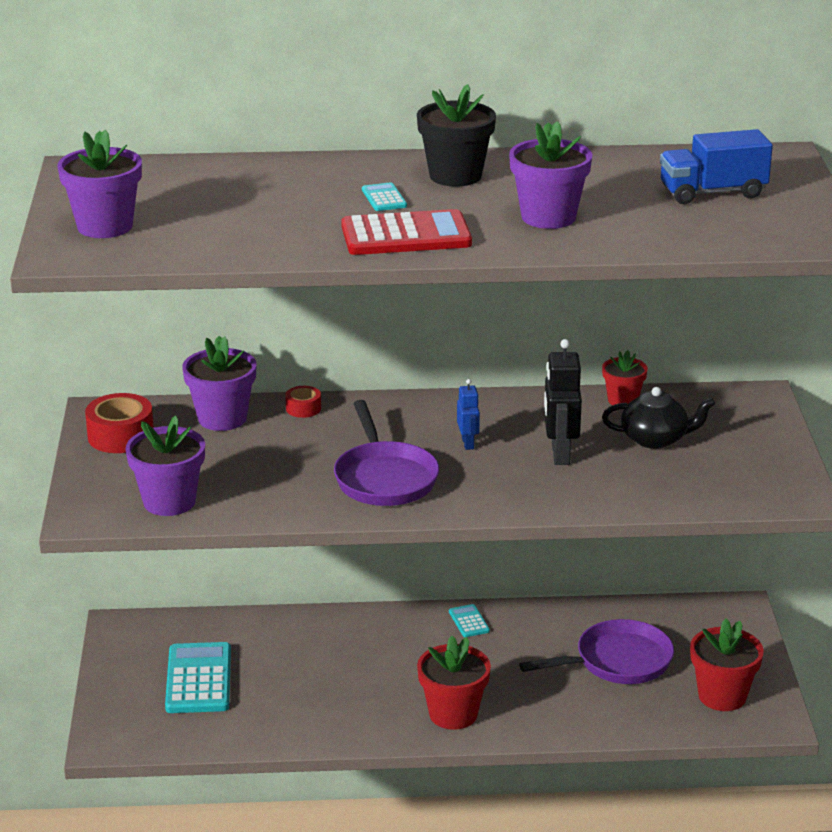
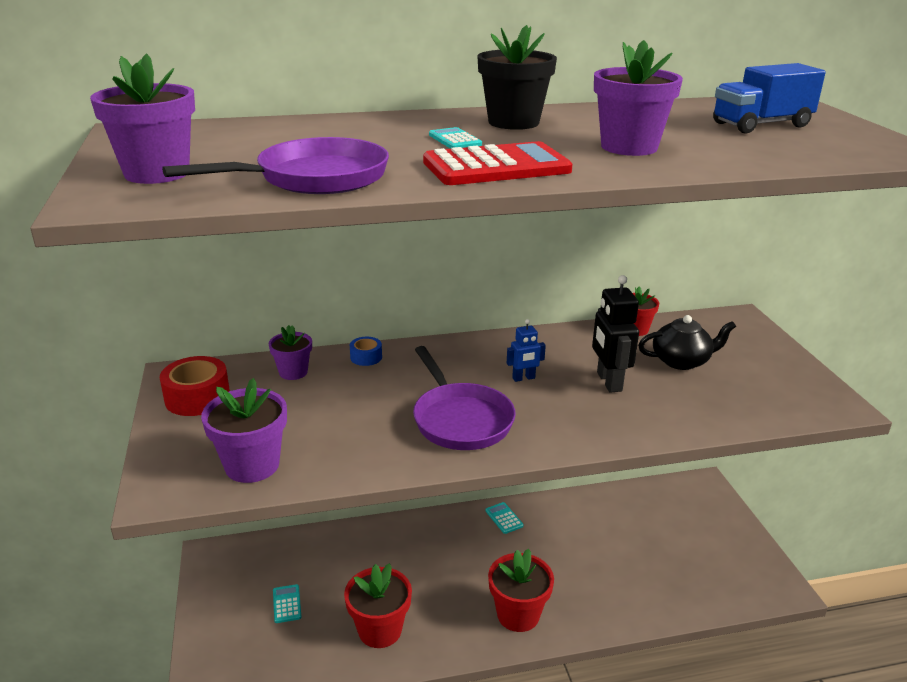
camera: 10 degrees left, 0 degrees up
turquoise calculator [165,642,231,713] -> turquoise calculator [273,584,302,623], size x0.47
purple flower pot [182,336,257,431] -> purple flower pot [269,325,312,380], size x0.63
red tape [285,386,321,418] -> blue tape [350,337,382,366]
blue robot [457,379,480,450] -> blue robot turned 90 degrees clockwise [507,319,546,382]
purple pan [519,619,674,684] -> purple pan moved to [162,137,389,194]
red flower pot [690,618,764,711] -> red flower pot moved to [344,563,412,648]

